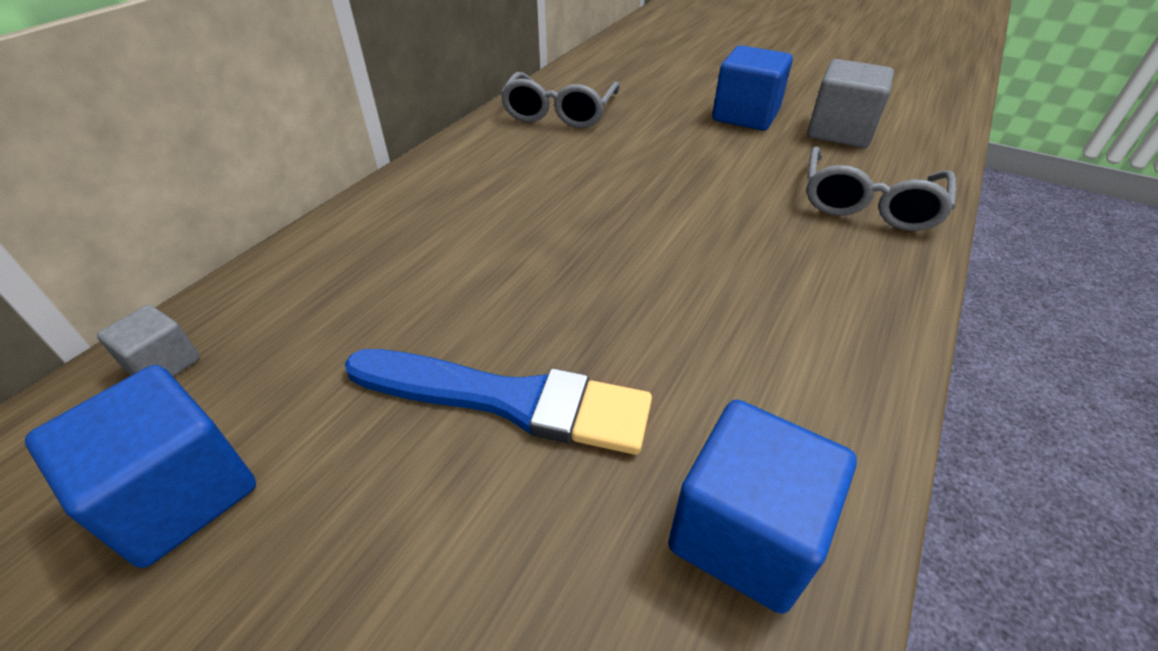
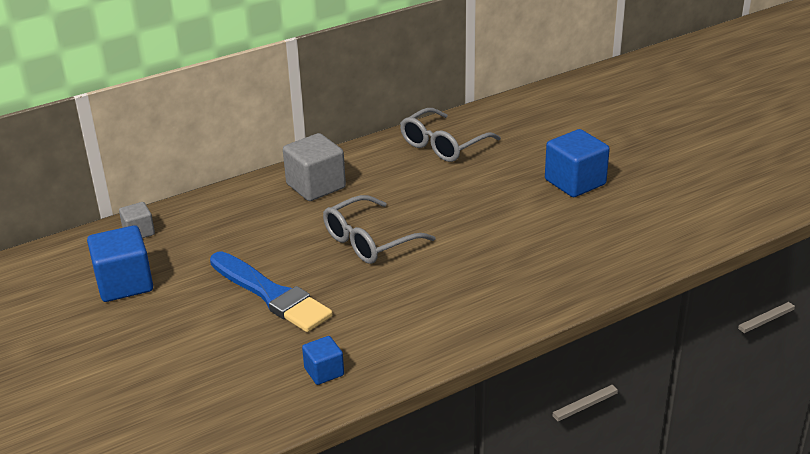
camera: 30 degrees right, 10 degrees down
blue cube [668,400,857,614] -> blue cube [302,336,344,385], size x0.55
grey glasses [806,147,956,231] -> grey glasses moved to [323,195,435,264]
grey cube [807,59,894,148] -> grey cube moved to [283,133,346,201]

